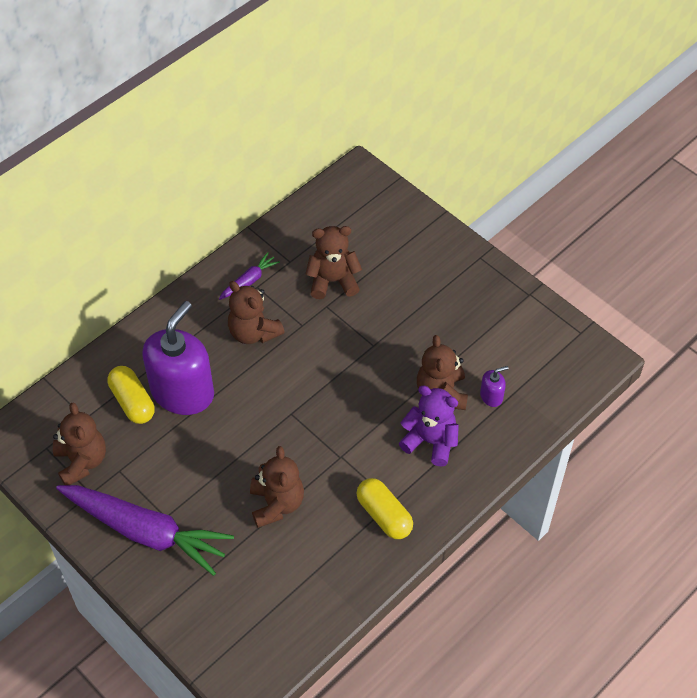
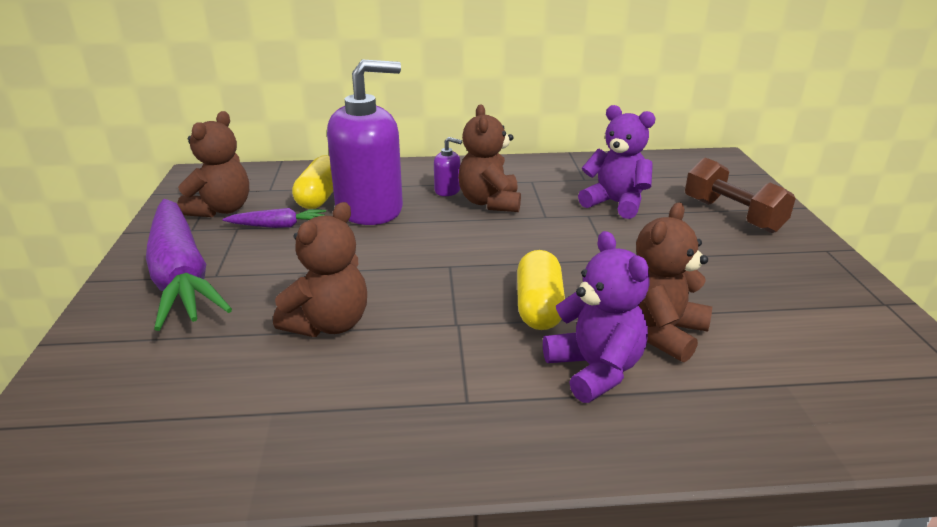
camera: 40 degrees right, 25 degrees down
purple carrot [219,252,280,300] -> purple carrot moved to [223,208,326,228]
brown teddy bear [305,226,362,299] -> purple teddy bear [578,105,656,219]
yellow capsule [356,478,413,539] -> yellow capsule moved to [517,250,565,330]
purple soap dispenser [480,366,509,407] -> purple soap dispenser moved to [434,137,462,196]
none -> brown dumbbell [685,157,796,233]

